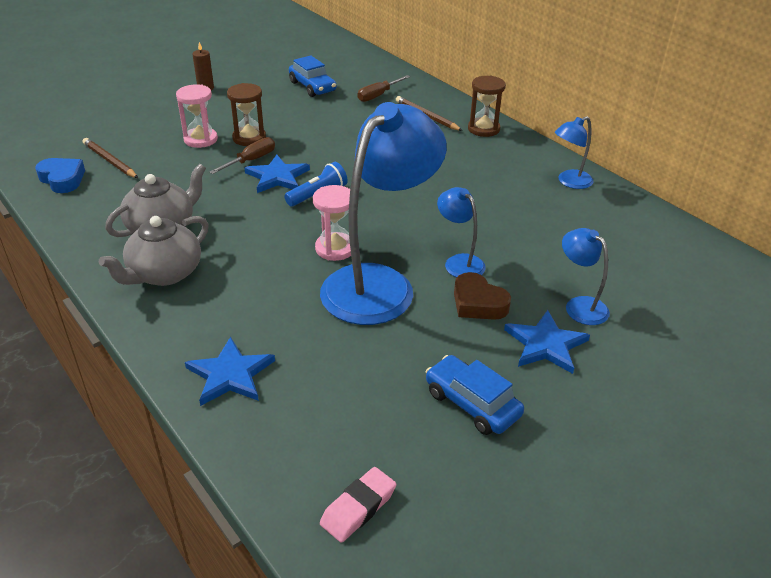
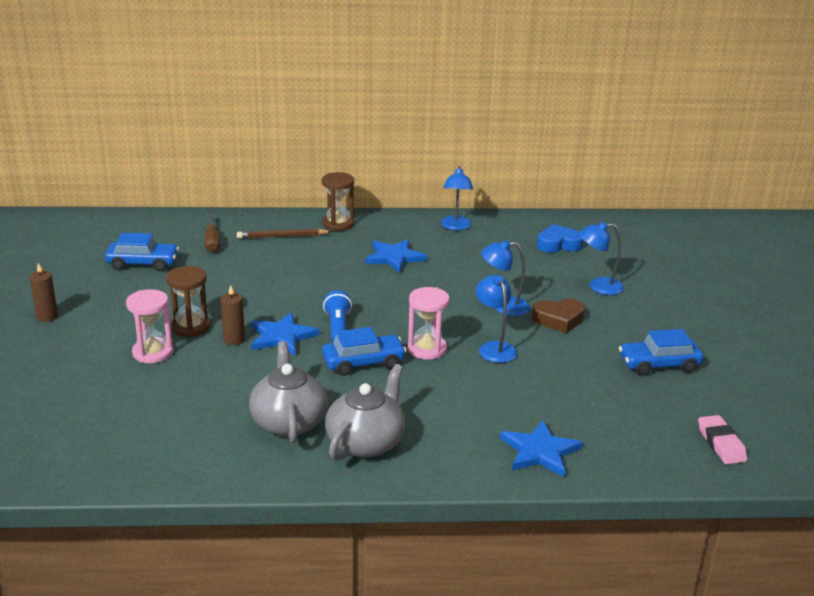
camera: 55 degrees left, 10 degrees down
blue heart [35,158,85,193] -> blue heart moved to [537,224,584,253]
brown pencil [83,138,138,178] -> none
grey teapot [99,216,209,286] -> grey teapot turned 135 degrees counterclockwise [325,364,405,461]
brown screwdriver [209,137,275,174] -> brown candle [220,285,245,345]
blue lamp [320,102,447,325] -> blue lamp [476,275,517,363], size x0.45
blue star [504,310,590,374] -> blue star moved to [365,239,427,273]
none -> blue car [322,327,407,376]

